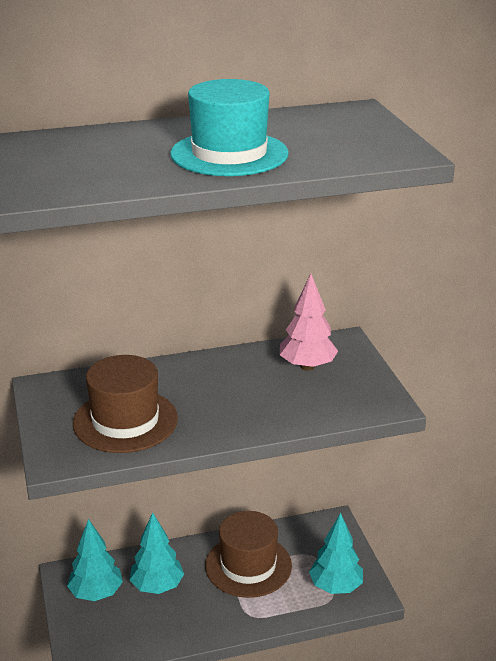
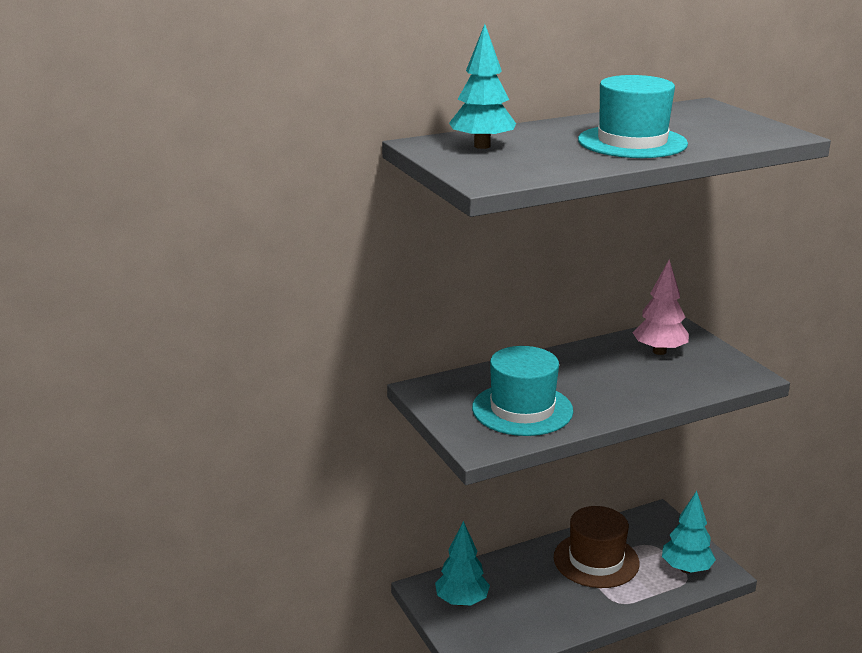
camera: 10 degrees left, 5 degrees down
brown hat [73,355,178,453] -> turquoise hat [472,346,573,436]
turquoise tree [129,512,184,594] -> turquoise tree moved to [449,24,516,149]

